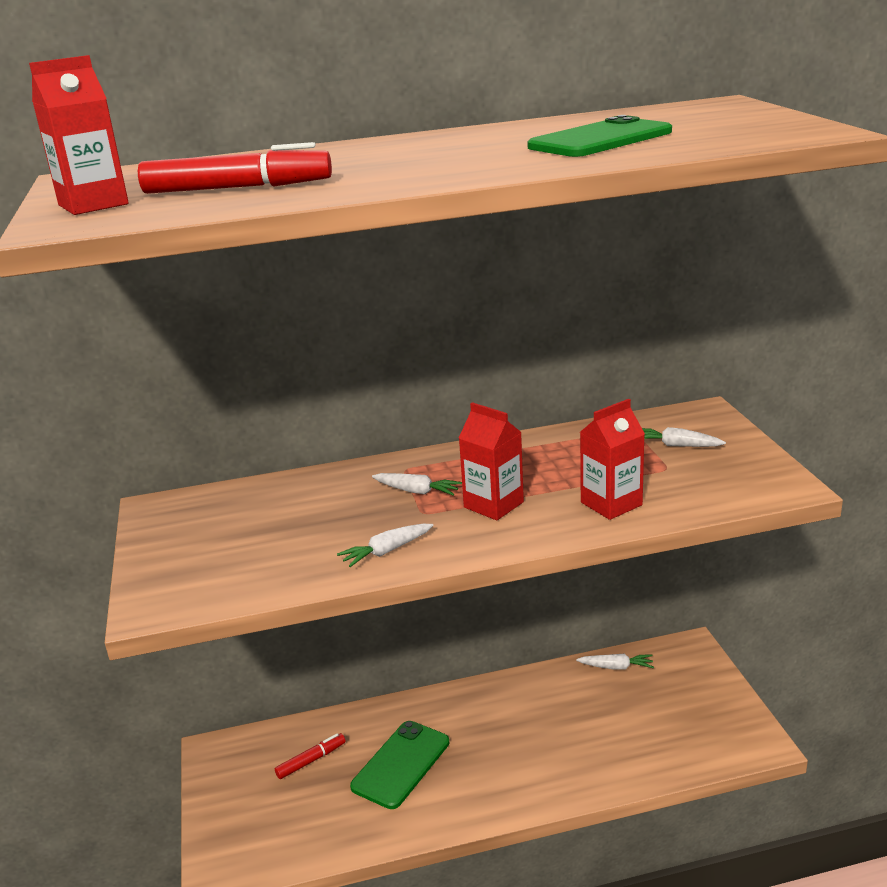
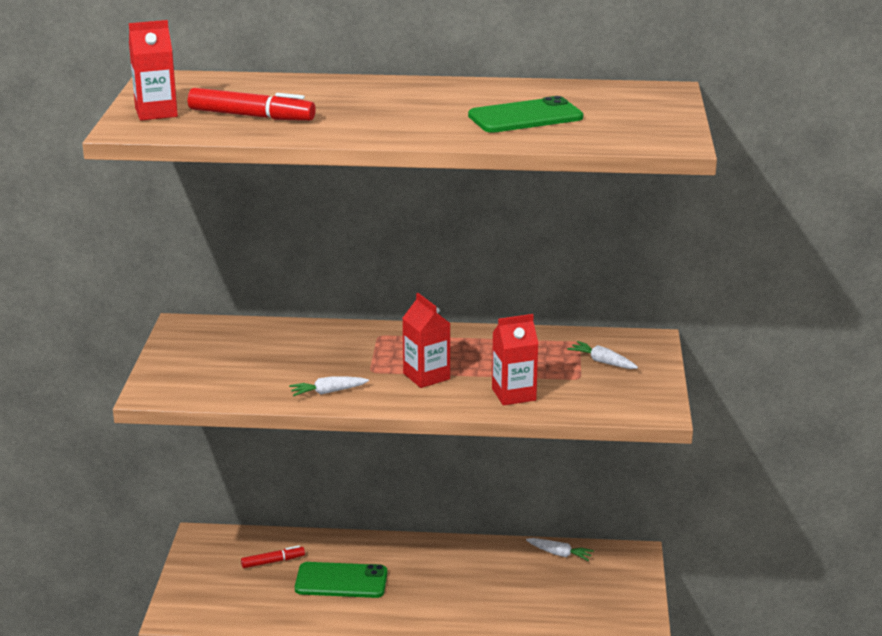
camera: 15 degrees right, 0 degrees up
green phone [350,721,449,809] -> green phone turned 45 degrees clockwise [295,562,388,598]
white carrot [372,473,462,496] -> none

